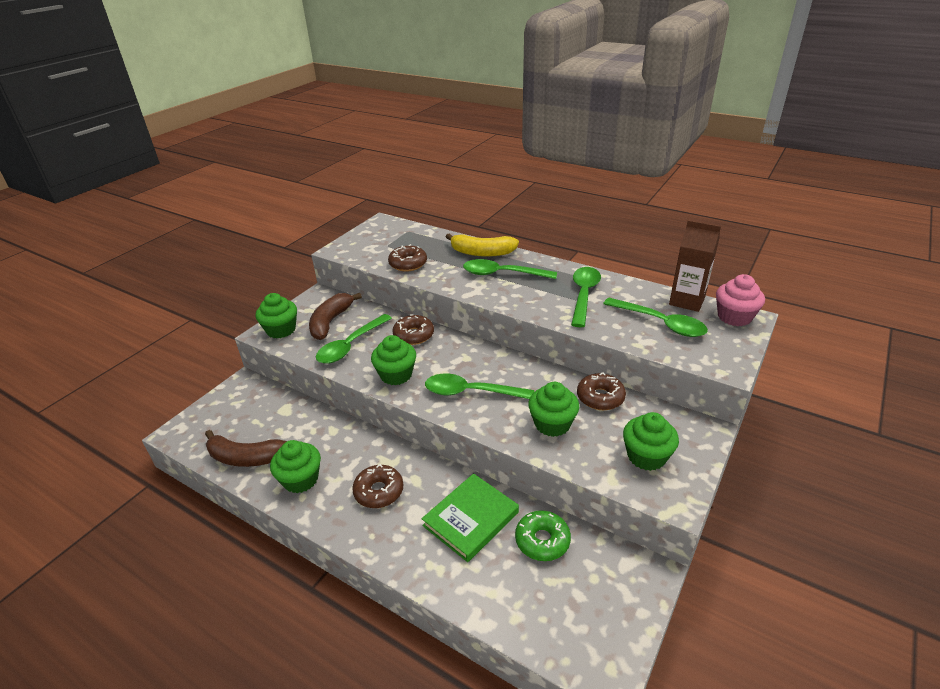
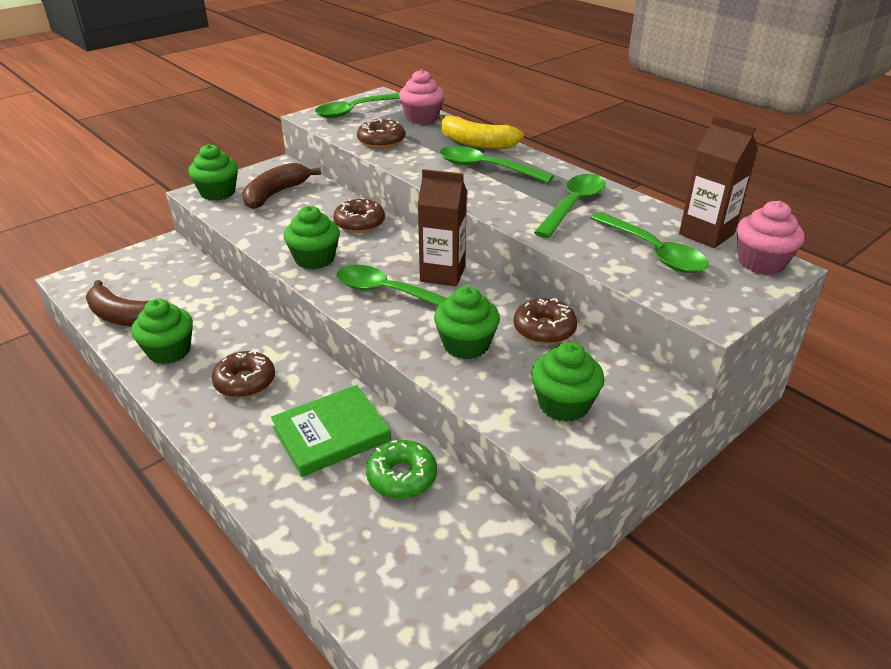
camera: 15 degrees right, 0 degrees up
green spoon [316,314,392,364] -> green spoon moved to [315,93,400,118]
none -> pink cupcake [399,69,444,124]
none -> brown carton [418,169,467,287]

